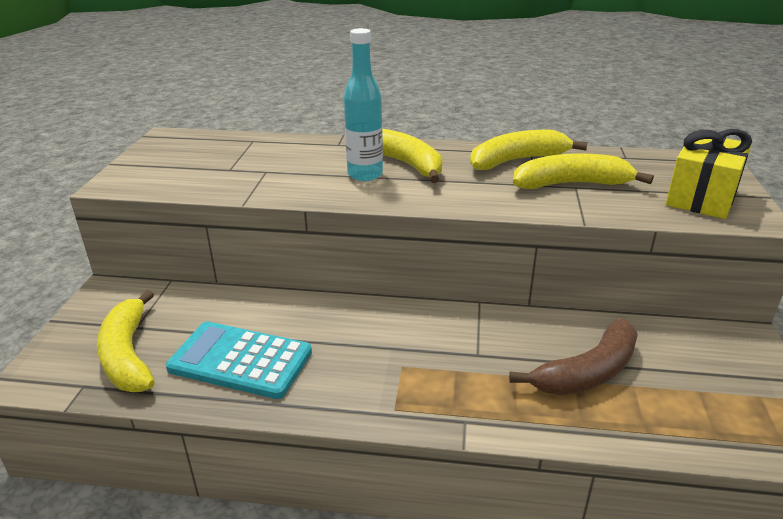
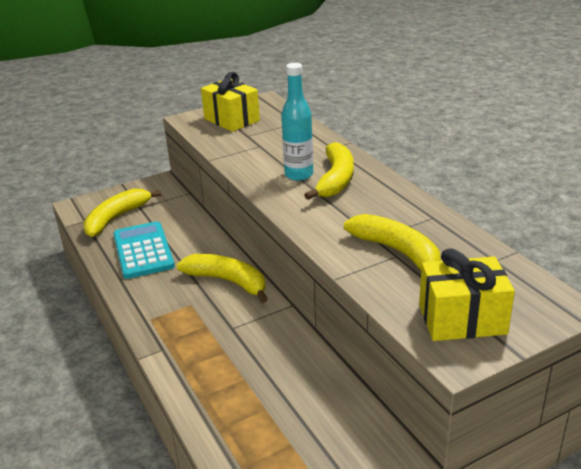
camera: 55 degrees right, 0 degrees up
yellow banana [470,130,587,170] -> yellow banana moved to [177,254,268,303]
brown banana [509,318,638,395] -> none
none -> yellow gift [201,72,260,132]

